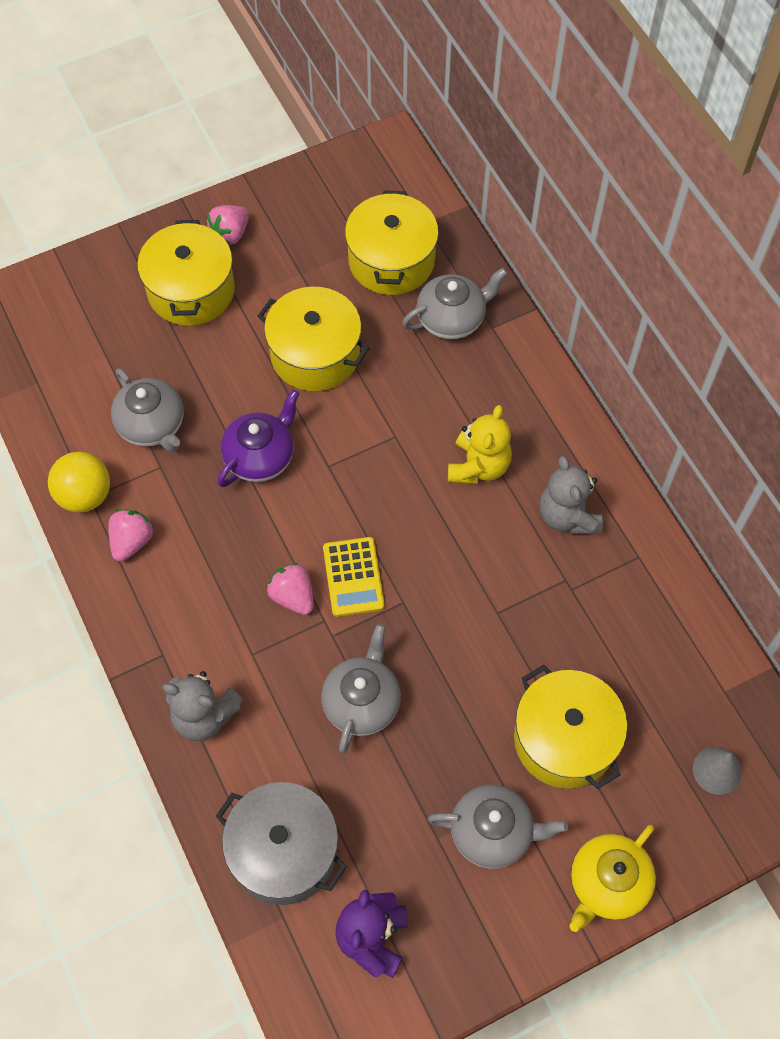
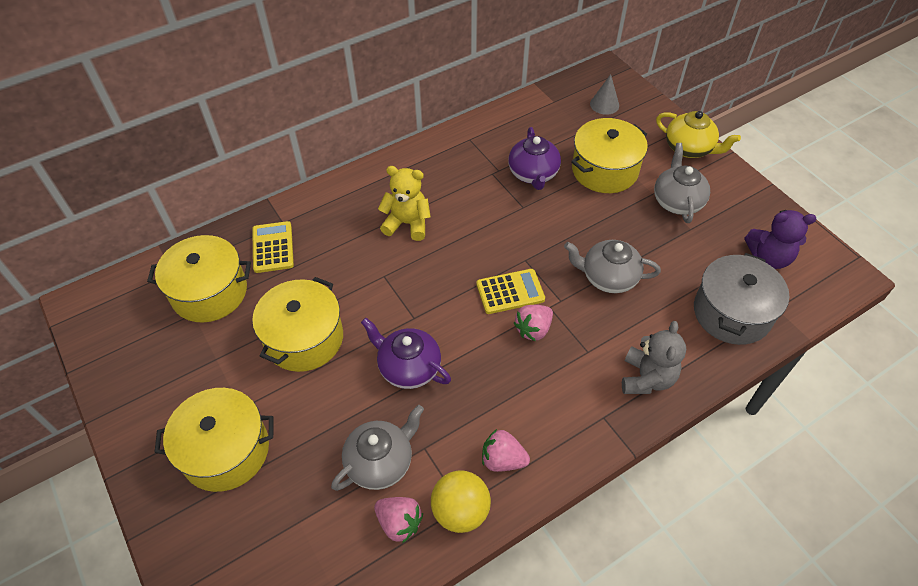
camera: 95 degrees left, 10 degrees down
pink strawberry [207,205,249,245] -> pink strawberry moved to [374,497,423,543]
grey teapot [402,268,508,339] -> yellow calculator [252,221,294,273]
grey teddy bear [539,456,603,534] -> none
none -> purple teapot [508,127,561,190]

